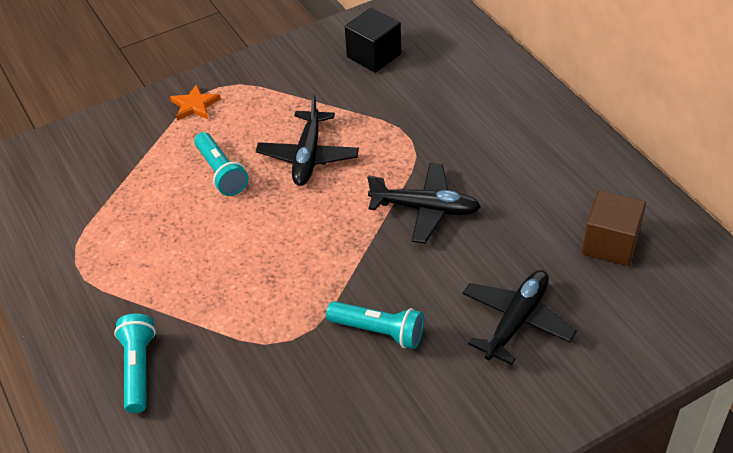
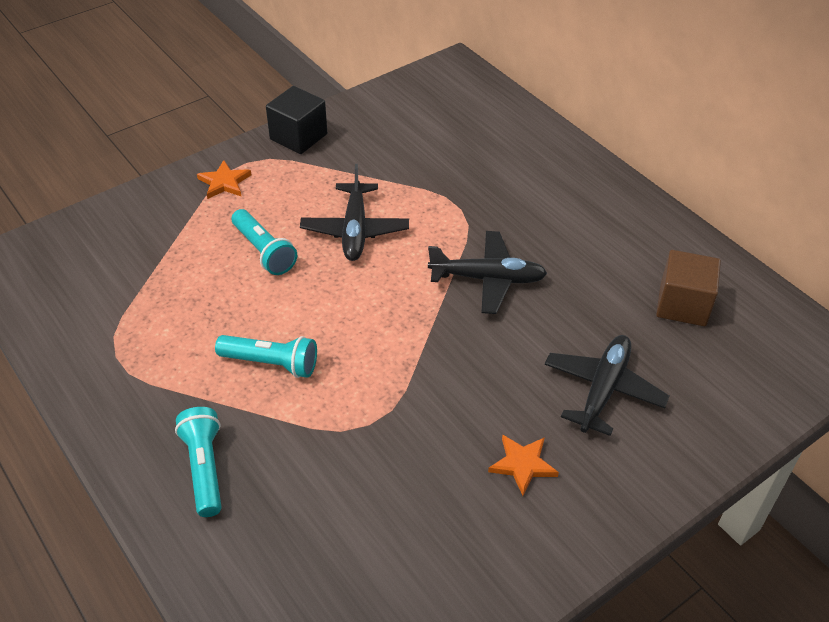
camera: 10 degrees left, 0 degrees up
turquoise flashlight [326,301,424,349] -> turquoise flashlight moved to [215,335,317,378]
black cube [345,8,401,73] -> black cube moved to [266,86,327,154]
none -> orange star [488,435,559,496]

